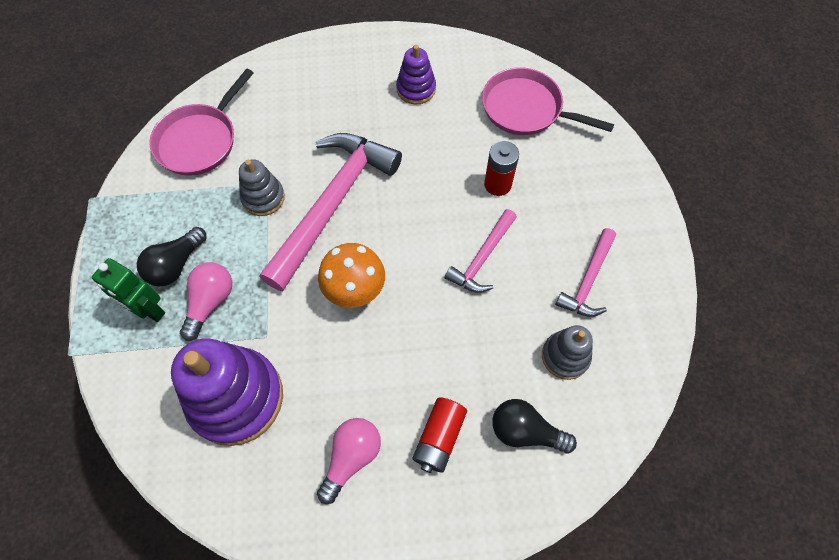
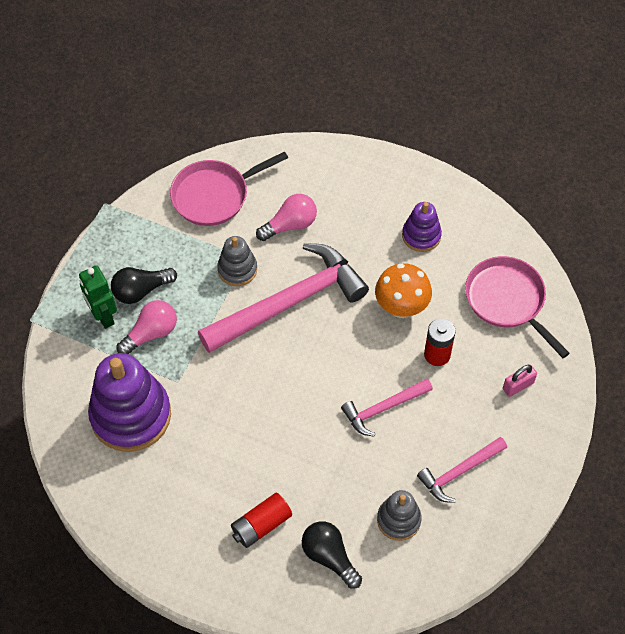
camera: 30 degrees right, 5 degrees down
pink light bulb [317,418,381,504] -> pink light bulb moved to [256,194,317,241]
orange mushroom [318,243,385,308] -> orange mushroom moved to [375,263,432,318]
none -> pink padlock [503,365,537,397]

